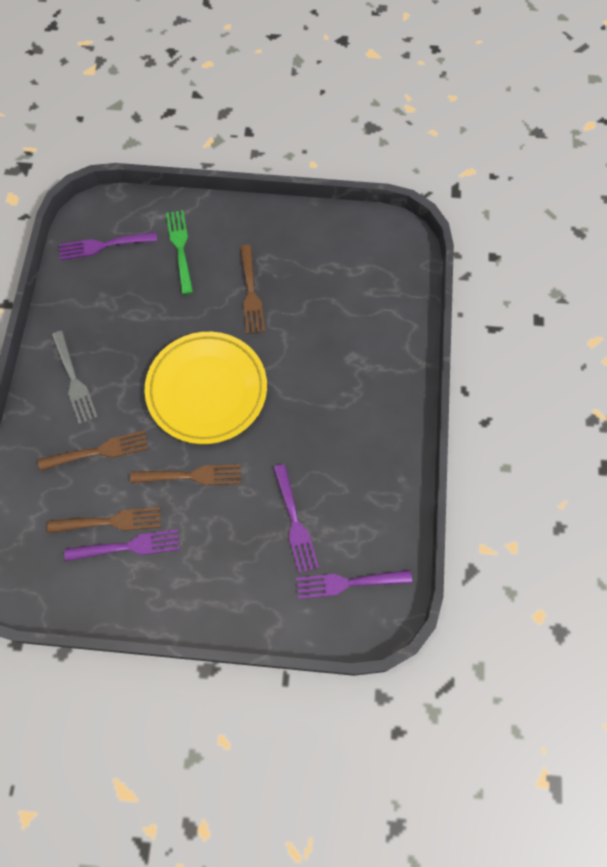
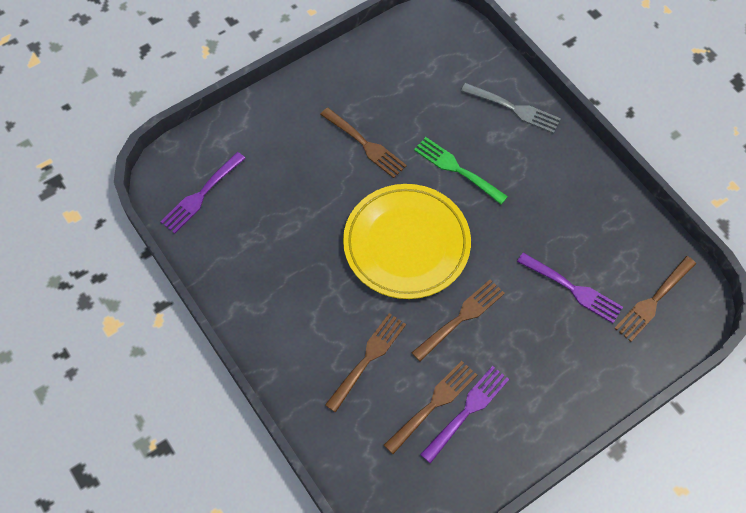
camera: 40 degrees left, 5 degrees down
grey fork [52,331,98,424] -> grey fork moved to [461,83,561,134]
green fork [166,210,193,295] -> green fork moved to [414,137,508,204]
purple fork [296,570,412,599] -> brown fork [614,256,696,342]

